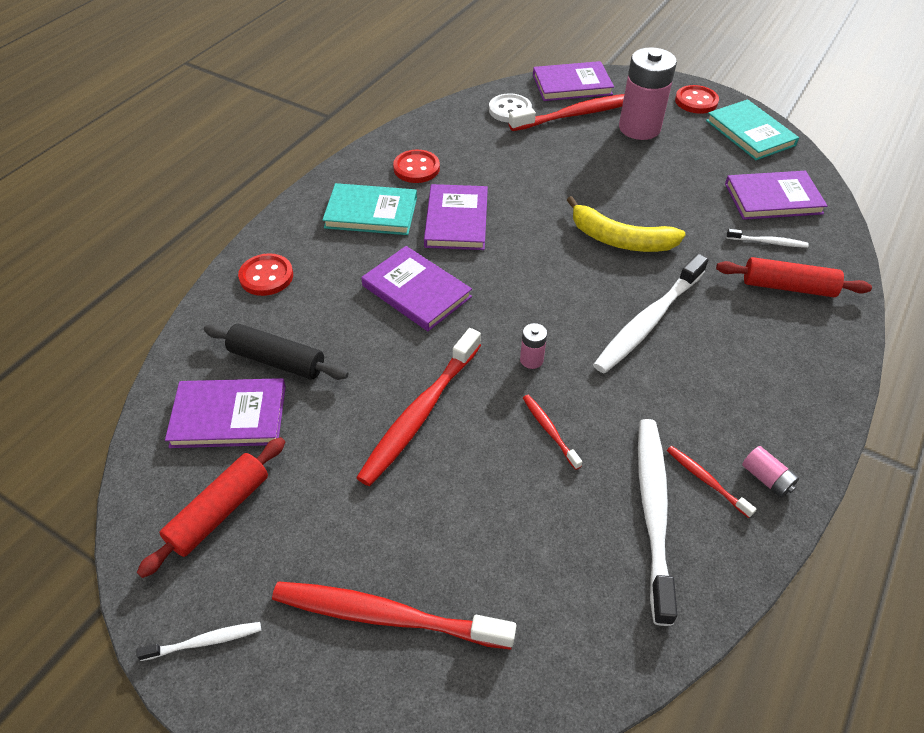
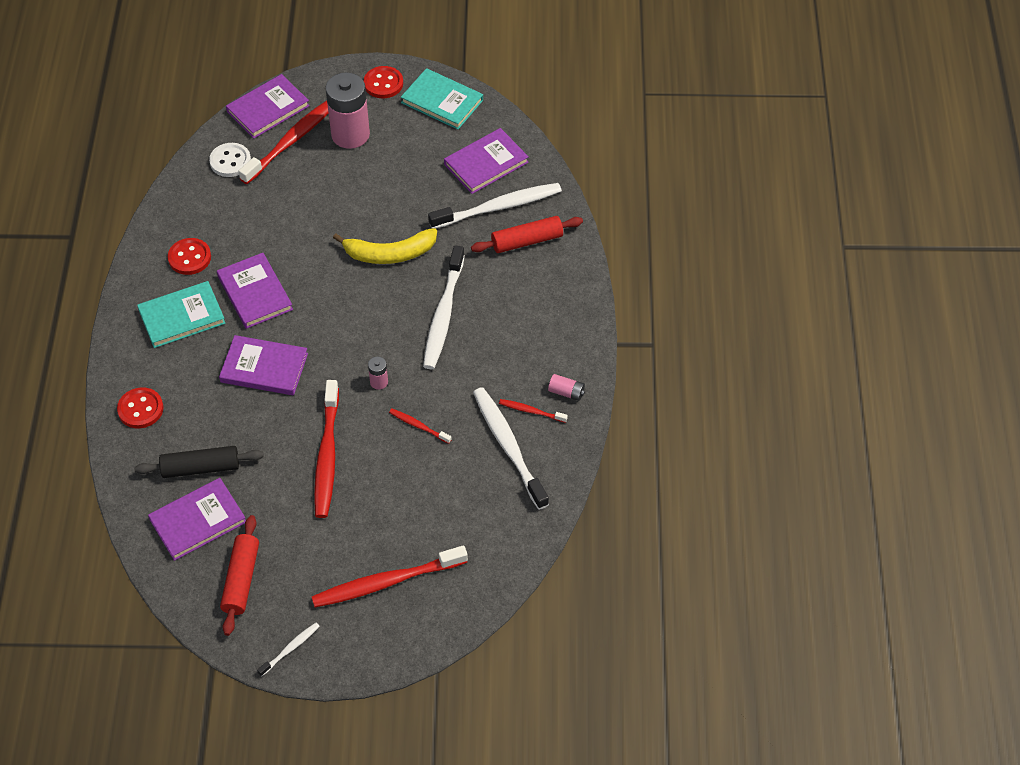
camera: 30 degrees left, 5 degrees up
white toothbrush [726,229,809,248] -> white toothbrush [428,183,562,229], size x2.12

